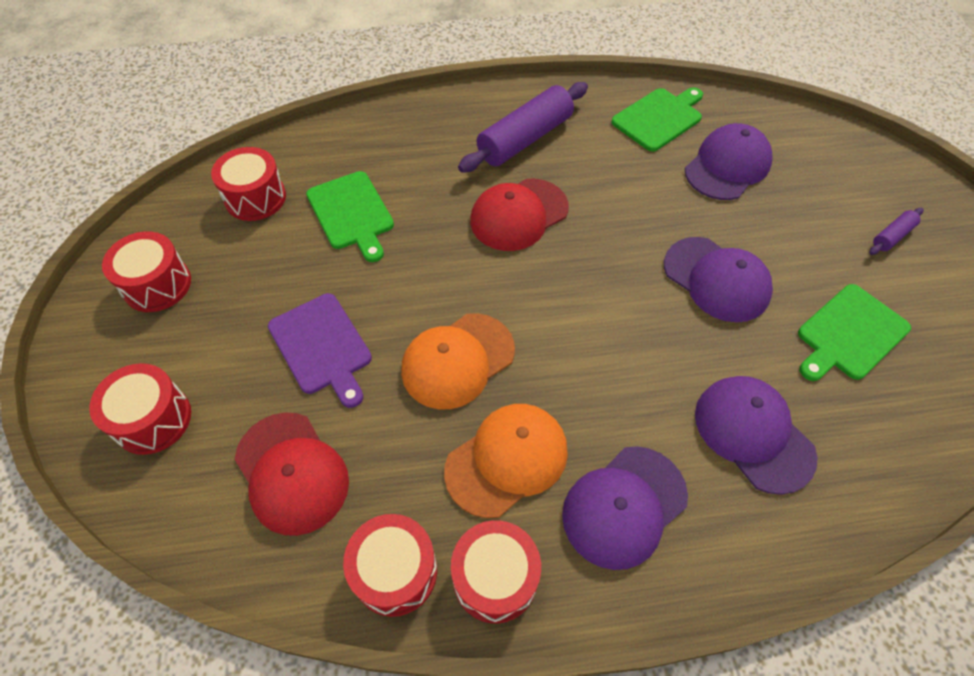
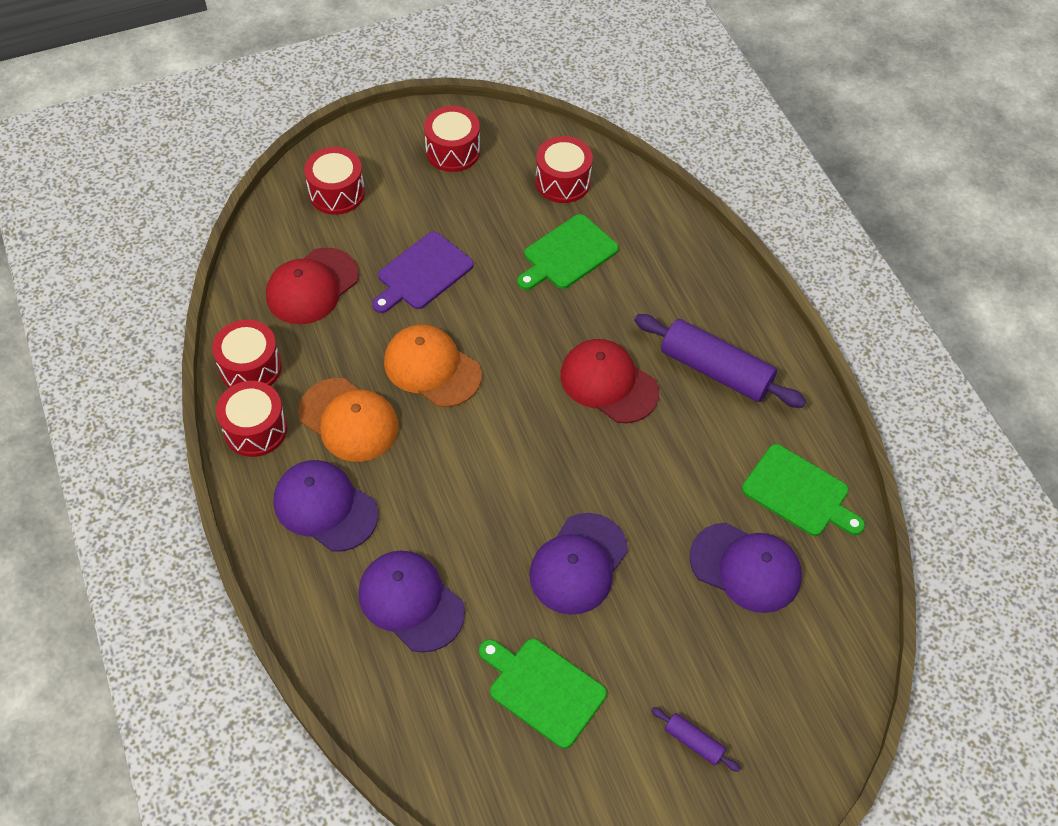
camera: 75 degrees right, 0 degrees up
purple cap [695,376,818,495] -> purple cap turned 90 degrees counterclockwise [358,551,465,653]

